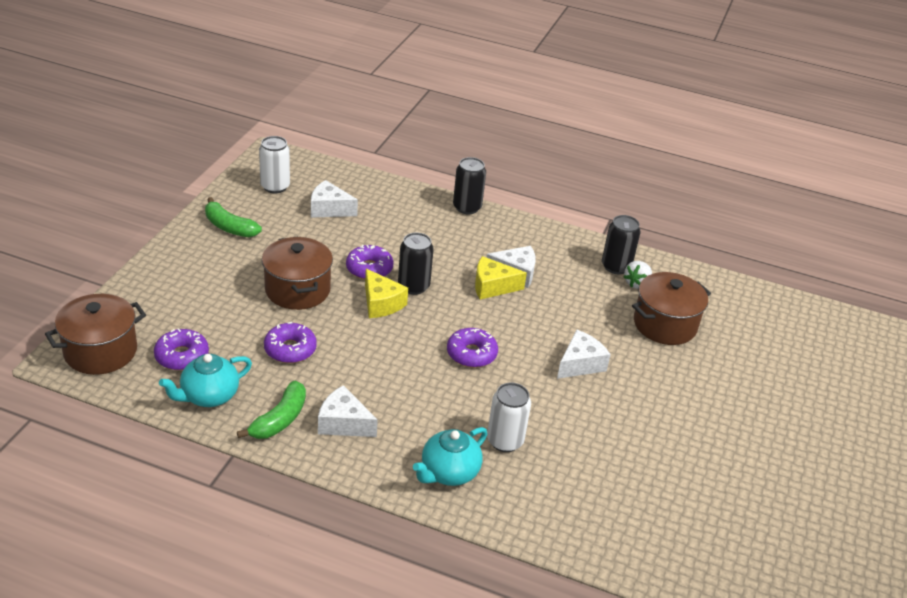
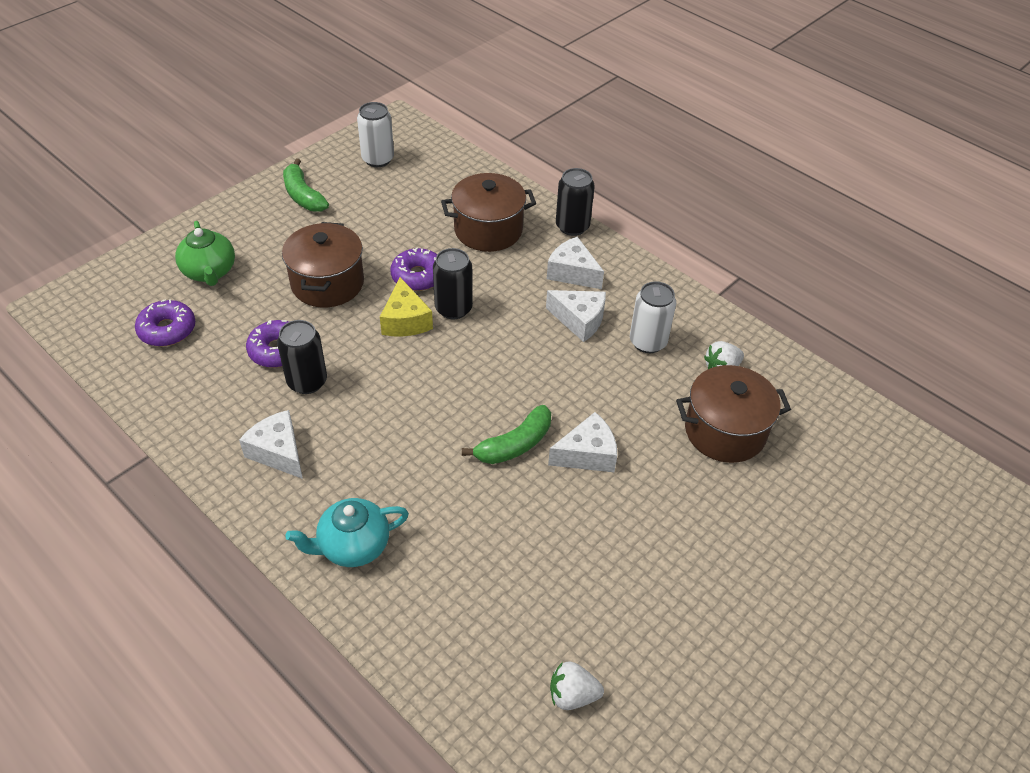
camera: 25 degrees right, 10 degrees up
brown pot [45,294,146,375] -> brown pot moved to [441,173,536,252]
turquoise teapot [159,354,252,407] -> none
green banana [237,380,306,439] -> green banana moved to [462,405,551,464]
white cheese [311,180,358,218] -> white cheese moved to [547,236,604,289]
purple donut [447,328,498,368] -> none
yellow cheese [475,256,527,299] -> none
white can [487,382,531,452] -> white can moved to [630,281,676,353]
black can [602,215,641,274] -> black can moved to [277,320,327,394]
none -> green teapot [175,221,235,286]
none -> white strawberry [550,661,604,710]

